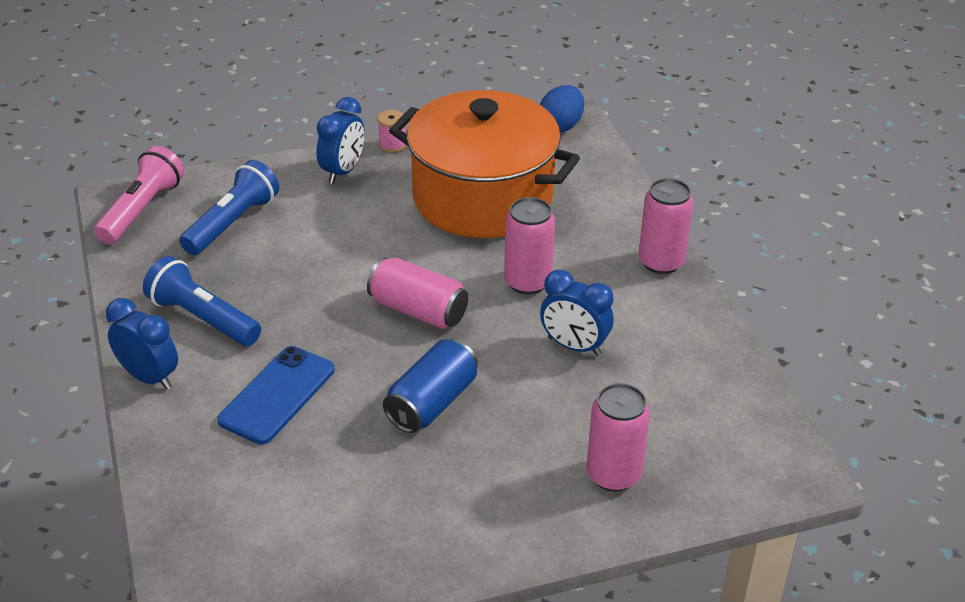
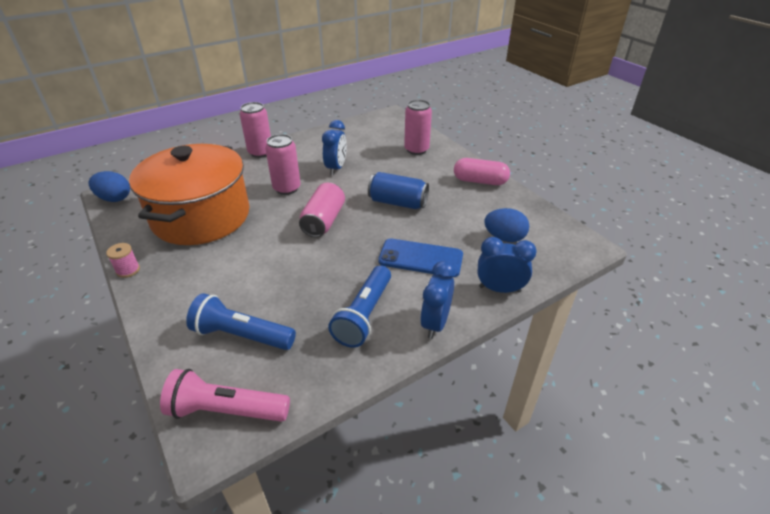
camera: 105 degrees left, 0 degrees up
blue clock [317,97,365,184] -> blue clock moved to [478,237,537,293]
none -> pink capsule [454,158,510,185]
none -> blue egg [484,208,529,242]

